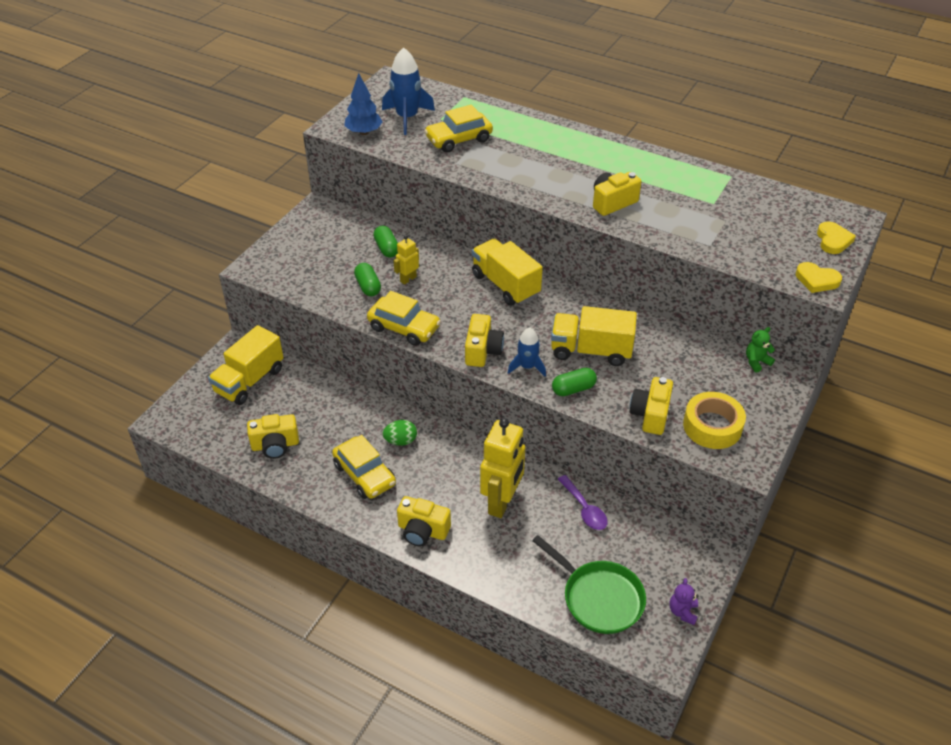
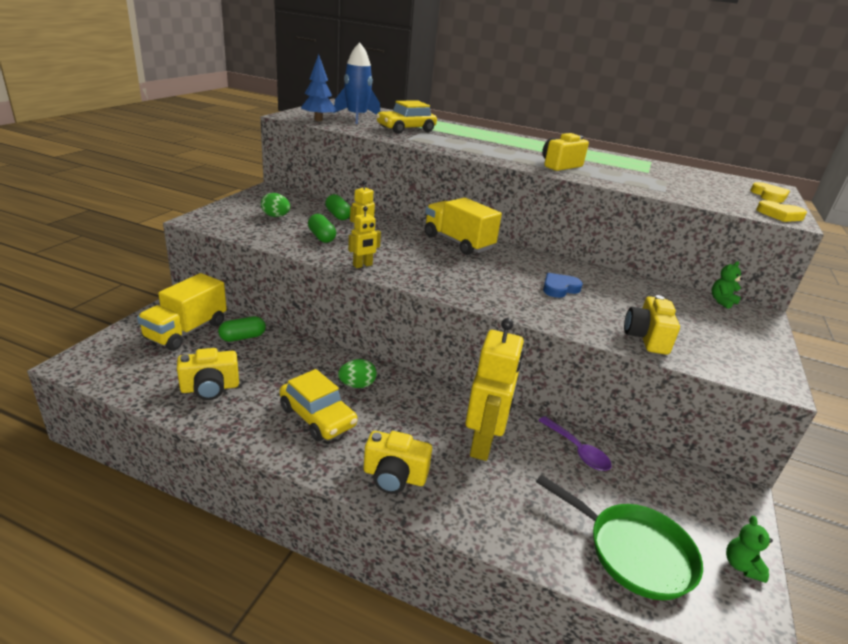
camera: 10 degrees left, 15 degrees down
yellow car [367,291,441,346] -> yellow robot [348,206,381,268]
yellow camera [465,314,504,367] -> none
blue rocket [508,327,546,377] -> none
yellow truck [551,306,637,366] -> blue heart [543,273,583,298]
green capsule [552,368,597,396] -> green capsule moved to [218,316,266,342]
purple teddy bear [669,578,698,625] -> green teddy bear [726,516,773,583]
yellow tape [683,392,746,449] -> none
none -> green egg [261,193,290,217]

